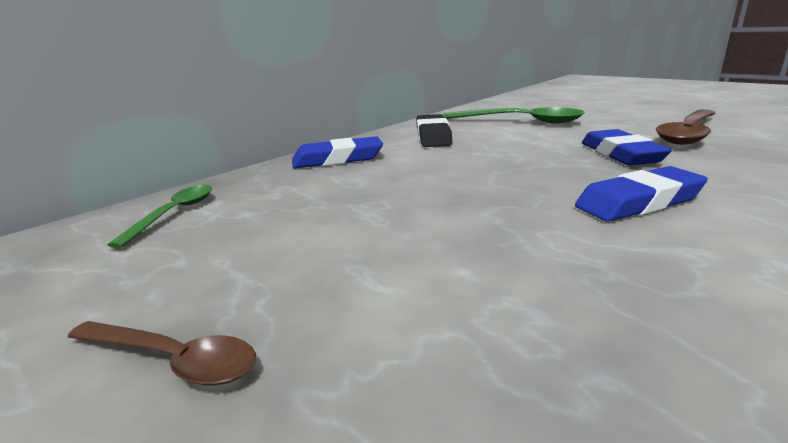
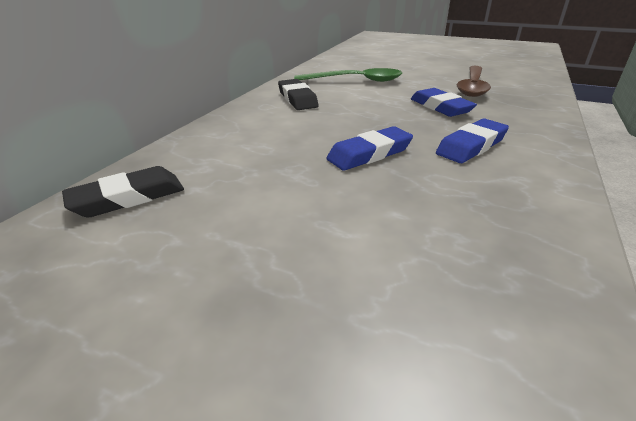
camera: 20 degrees left, 10 degrees up
brown spoon [68,321,256,386] -> none
green spoon [107,185,212,248] -> black eraser [62,166,184,217]
blue eraser [292,136,383,168] -> blue eraser moved to [326,126,413,171]

